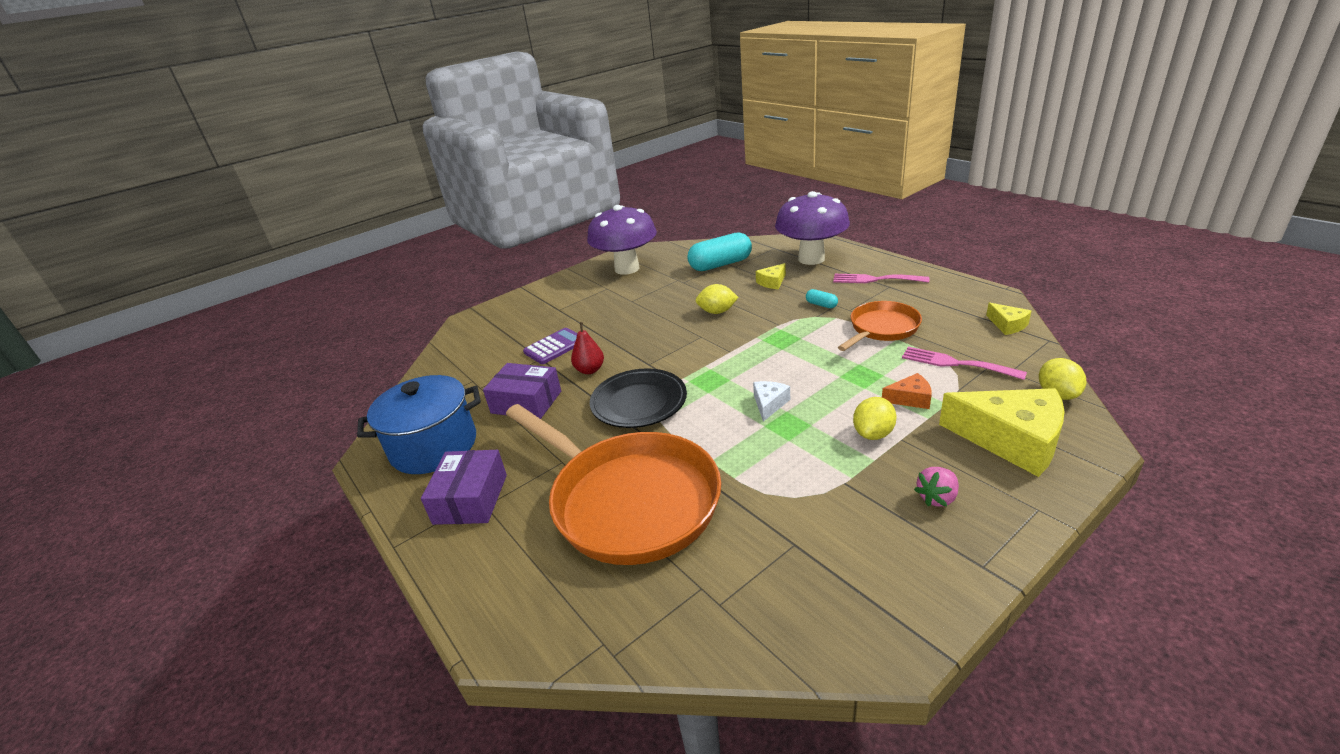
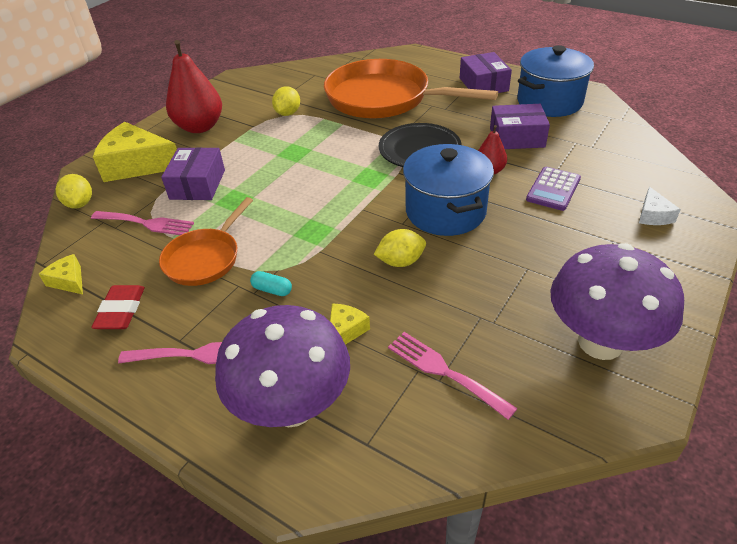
camera: 160 degrees right, 10 degrees up
turquoise capsule [688,232,752,271] -> pink fork [388,332,518,420]
white cheese [753,381,790,422] -> white cheese moved to [639,187,681,225]
yellow lemon [853,397,897,440] -> yellow lemon moved to [272,86,300,116]
orange cheese [882,373,932,409] -> purple box [161,147,225,200]
pink strawberry [914,467,959,507] -> red pear [166,40,222,133]
none -> red eraser [91,285,145,329]
none -> blue pot [403,144,494,236]

